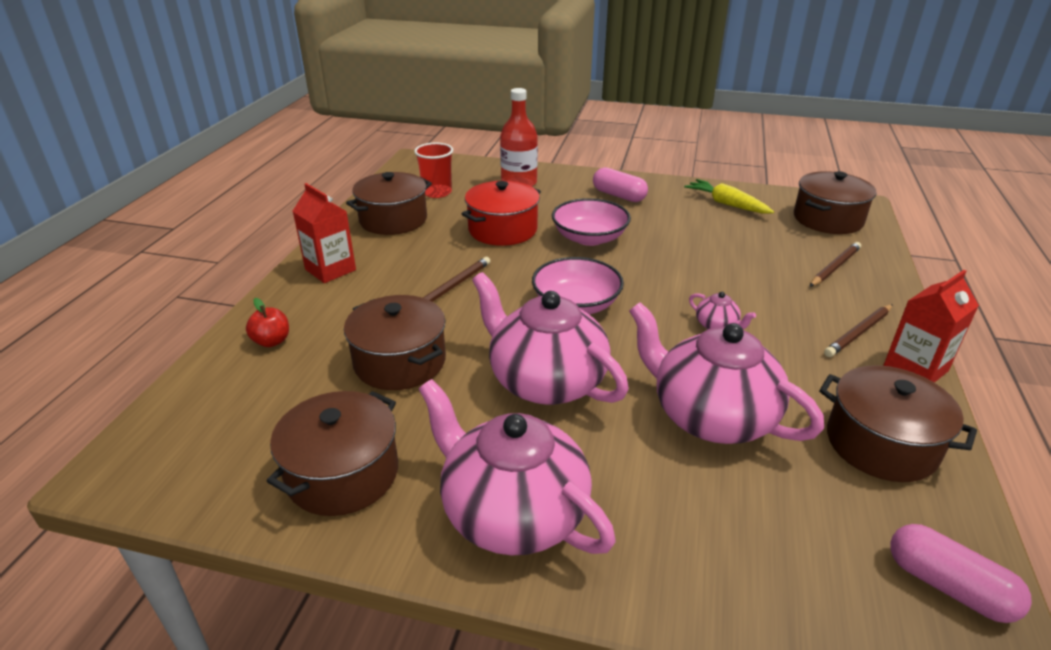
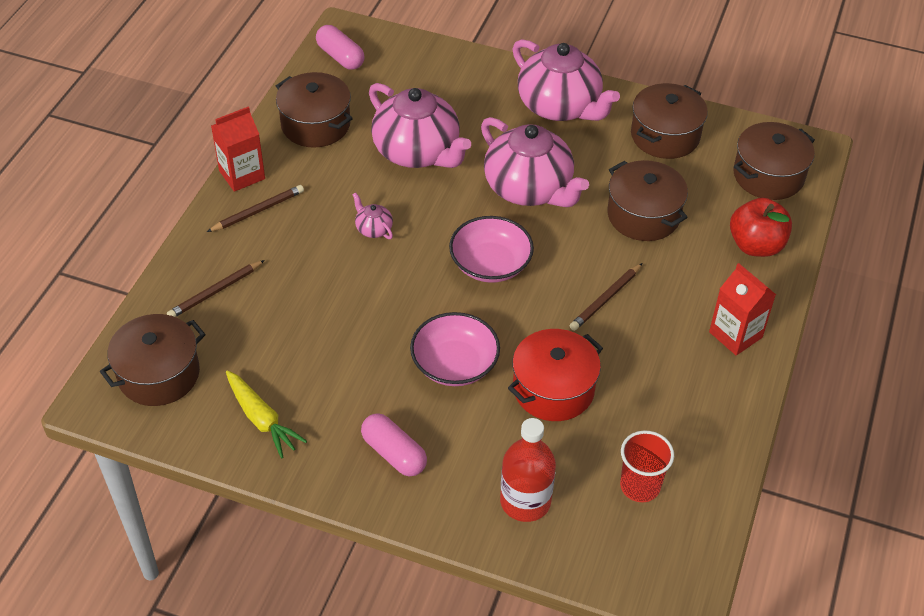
camera: 175 degrees left, 15 degrees up
red apple [246,298,289,347] -> red apple [730,198,792,257], size x1.75
brown pot [346,172,432,235] -> brown pot moved to [733,122,815,200]

